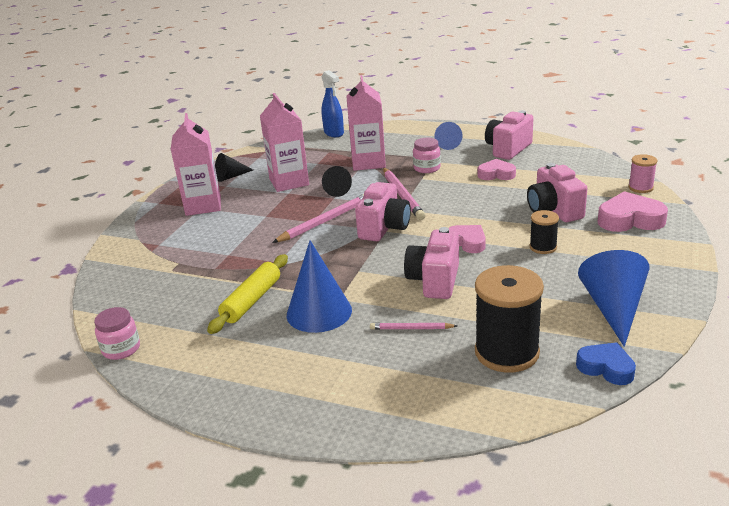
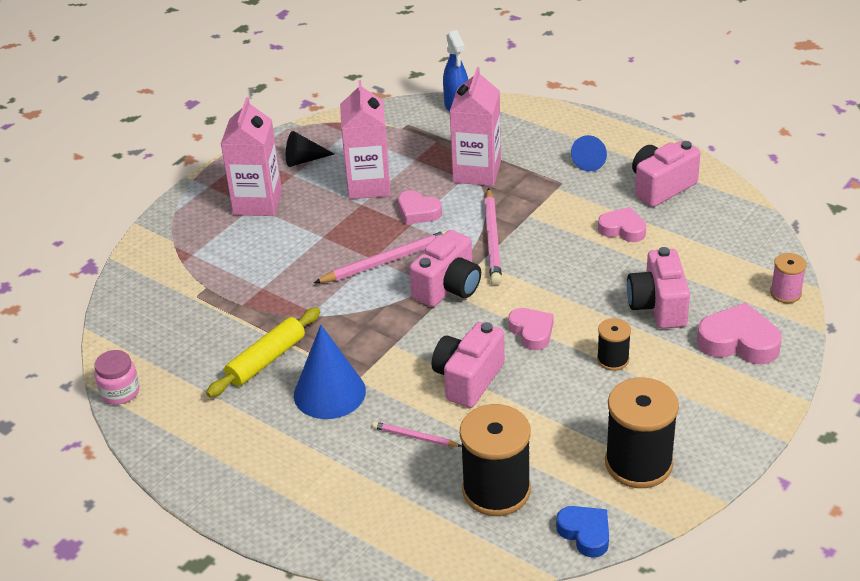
camera: 15 degrees right, 10 degrees up
black cone [322,166,352,197] -> pink heart [398,190,442,225]
pink jar [413,138,441,173] -> none
blue cone [578,250,650,347] -> black spool [605,377,679,488]

